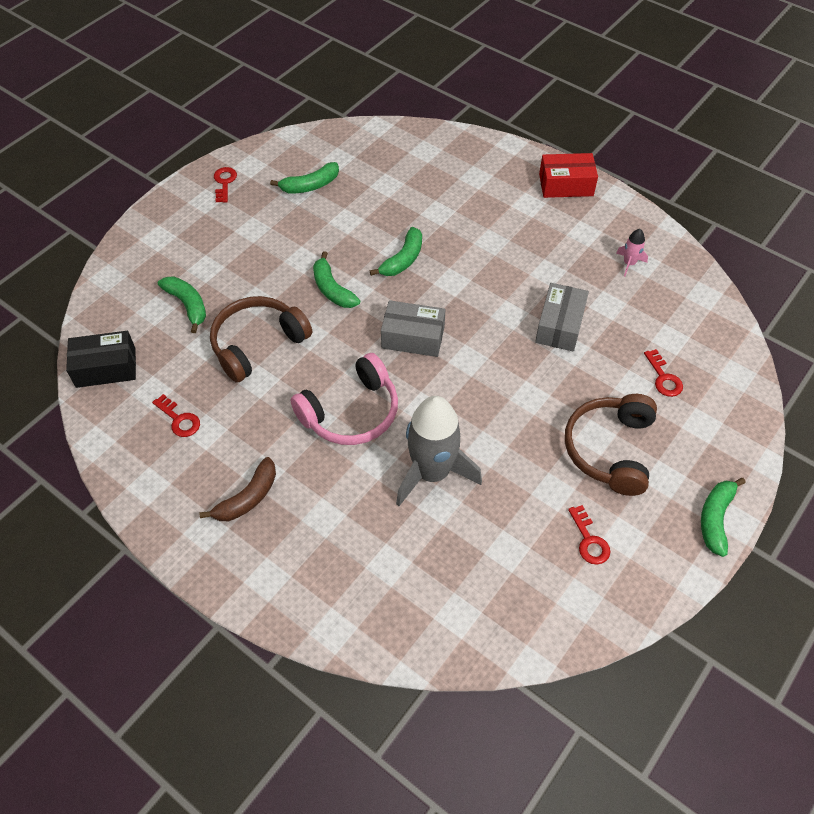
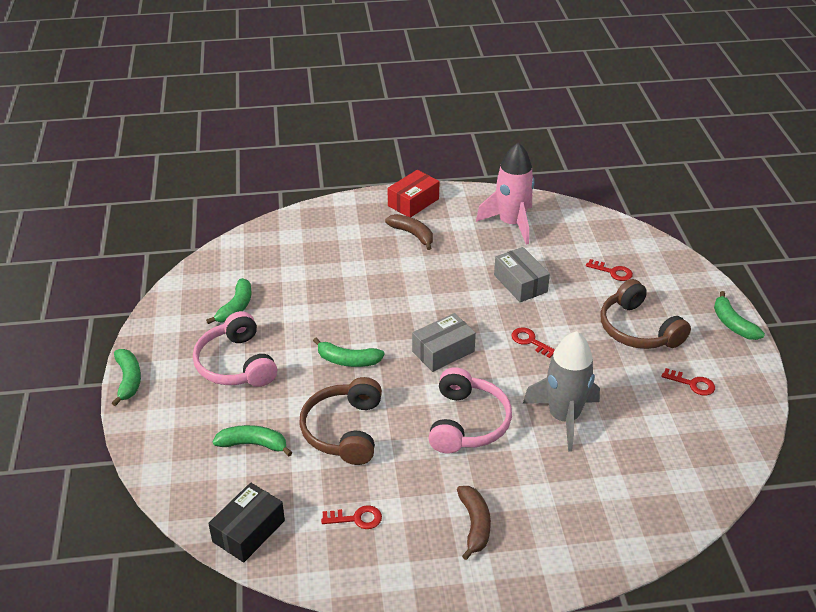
camera: 45 degrees left, 15 degrees down
red key [214,167,237,203] -> red key moved to [512,328,555,358]
green banana [370,227,422,276] -> green banana moved to [112,349,141,406]
pink rocket [616,229,648,276] -> pink rocket [476,142,535,245], size x2.34
none -> pink headphones [193,311,277,387]
none -> brown banana [385,214,433,250]

